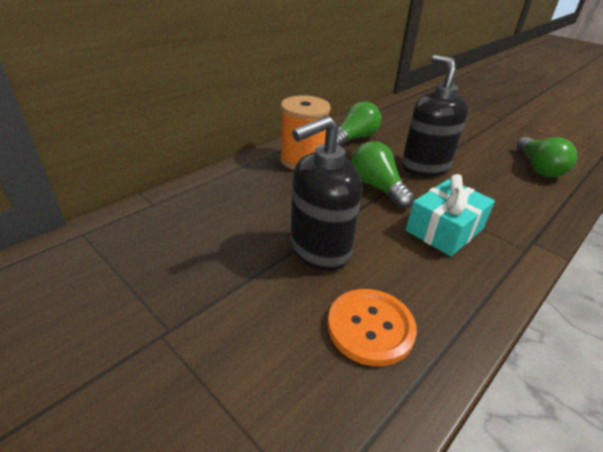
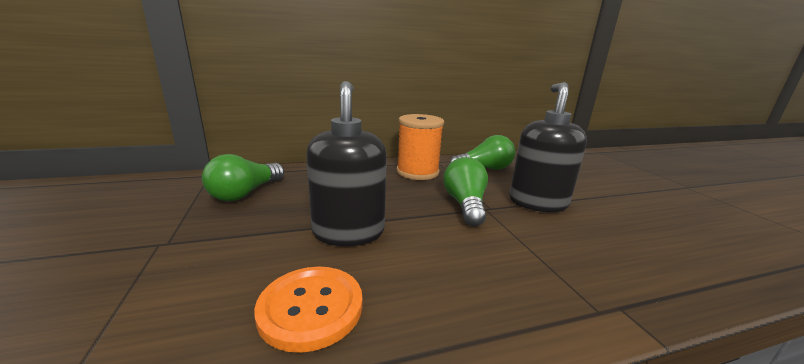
camera: 30 degrees right, 15 degrees down
black soap dispenser [290,115,362,271] -> black soap dispenser turned 90 degrees clockwise [306,81,387,246]
turquoise gift [406,174,495,256] -> none
green light bulb [516,137,577,177] -> green light bulb moved to [202,154,284,202]

